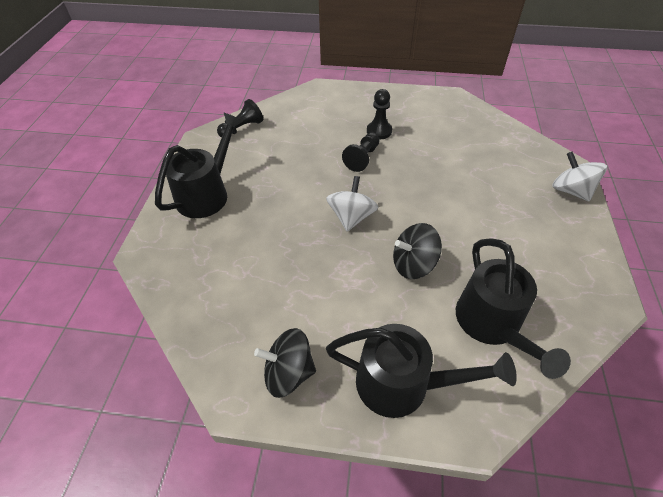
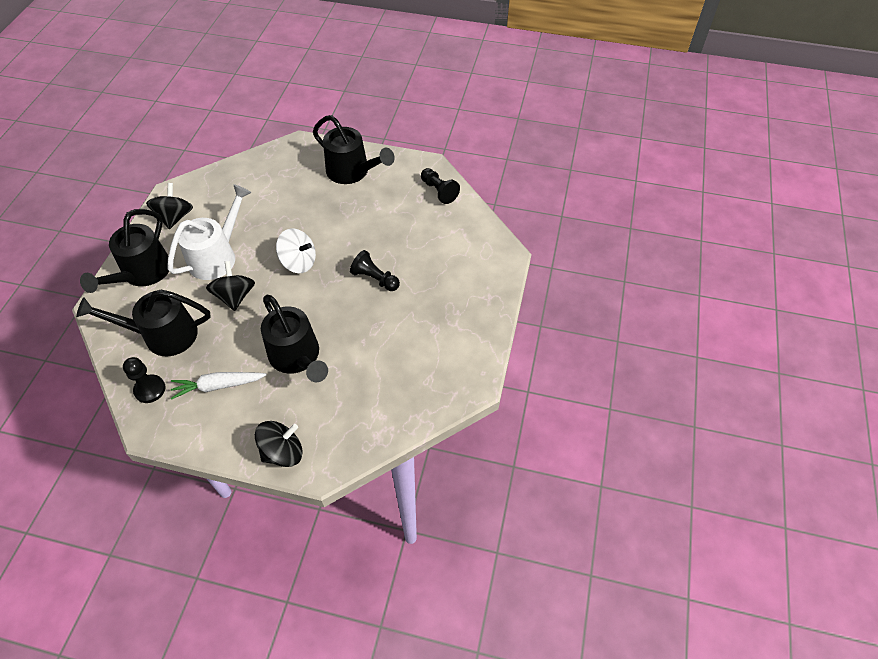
camera: 95 degrees right, 5 degrees up
black pawn [367,89,392,139] -> black pawn moved to [123,357,165,403]
white spinning top [552,152,607,201] -> black spinning top [255,421,303,467]
none -> white watering can [167,184,251,280]
none -> white carrot [170,372,267,400]
none -> black watering can [261,295,328,382]

